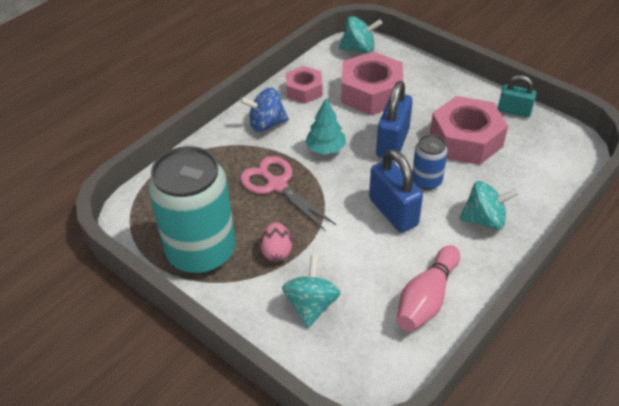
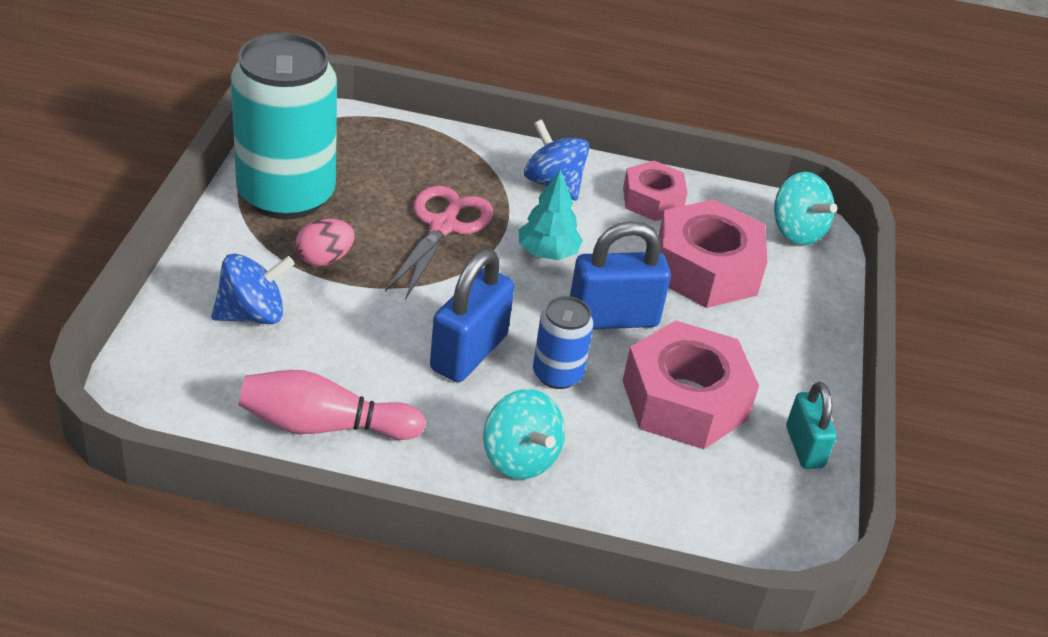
camera: 55 degrees right, 5 degrees down
turquoise spinning top [282,256,340,328] -> blue spinning top [211,253,295,324]

